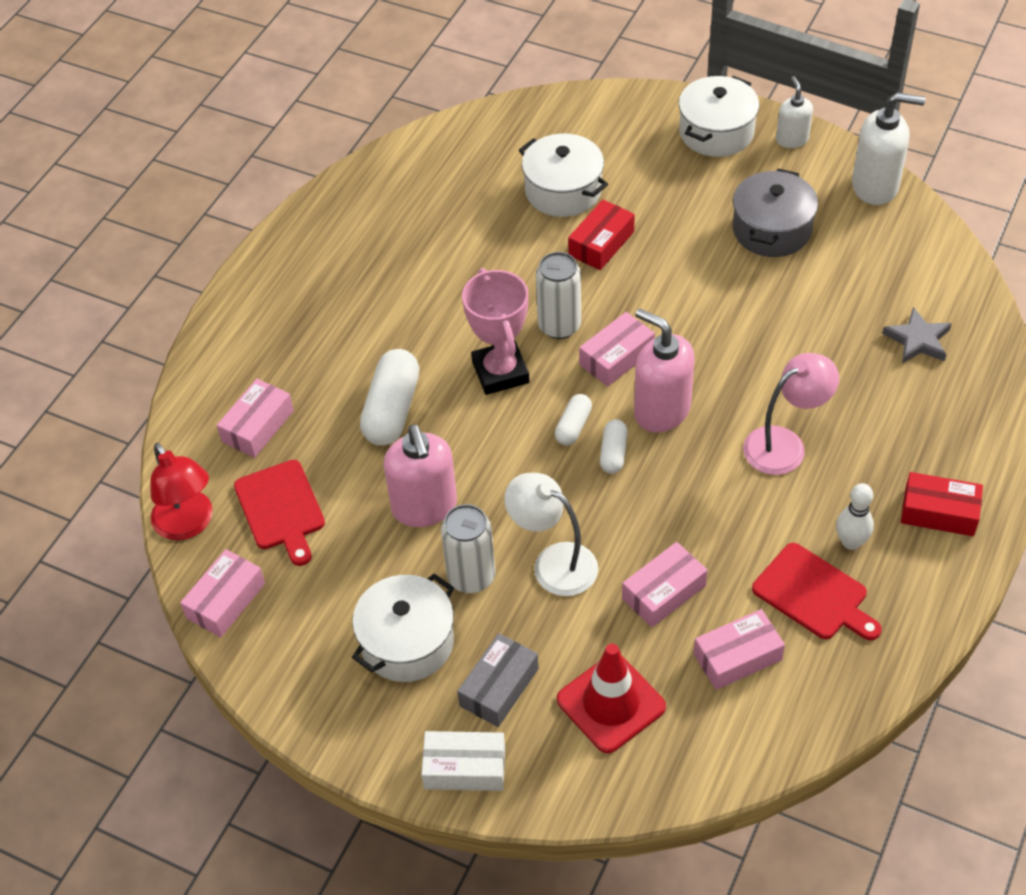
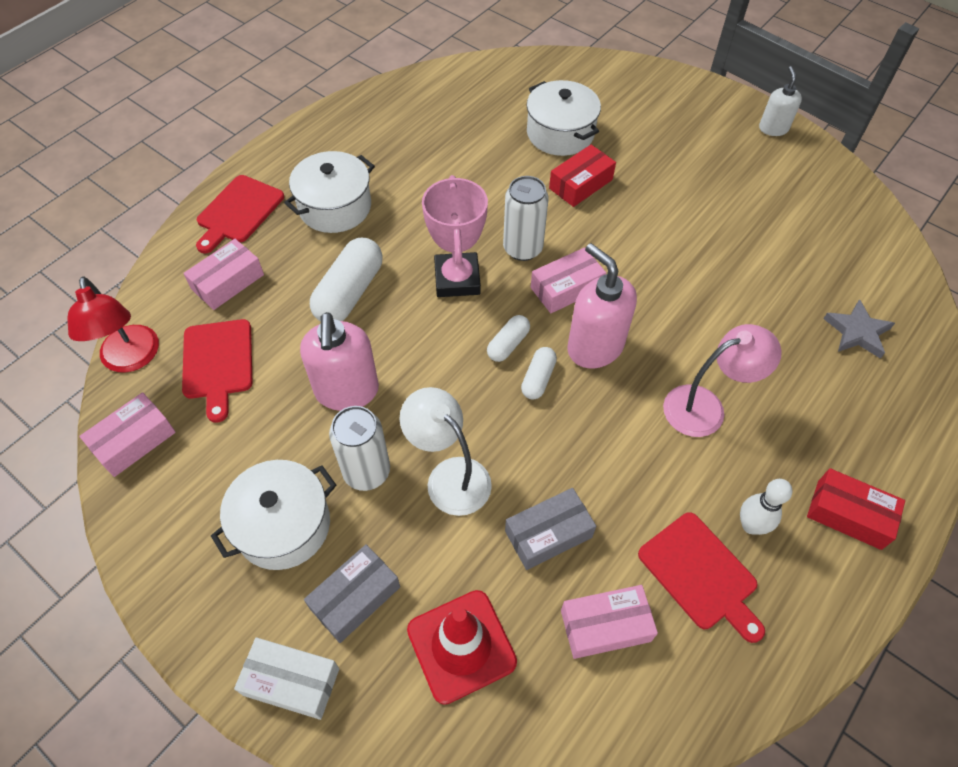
camera: 10 degrees right, 5 degrees up
pink box [622,542,708,627] -> grey box [505,488,596,570]
white pot [679,76,759,157] -> white pot moved to [284,151,375,233]
grey pot [733,168,818,257] -> none
white soap dispenser [852,92,925,205] -> none
none -> red cutting board [196,175,284,253]

